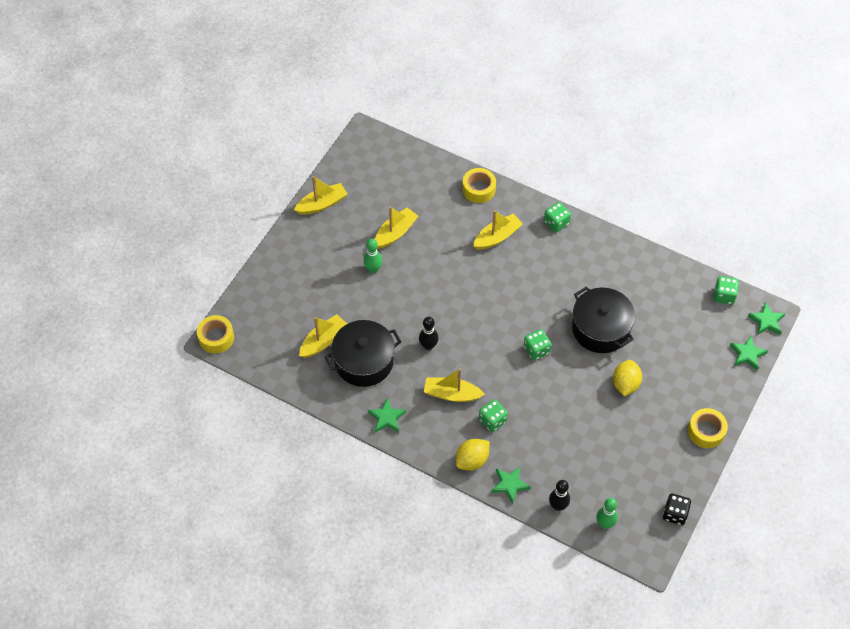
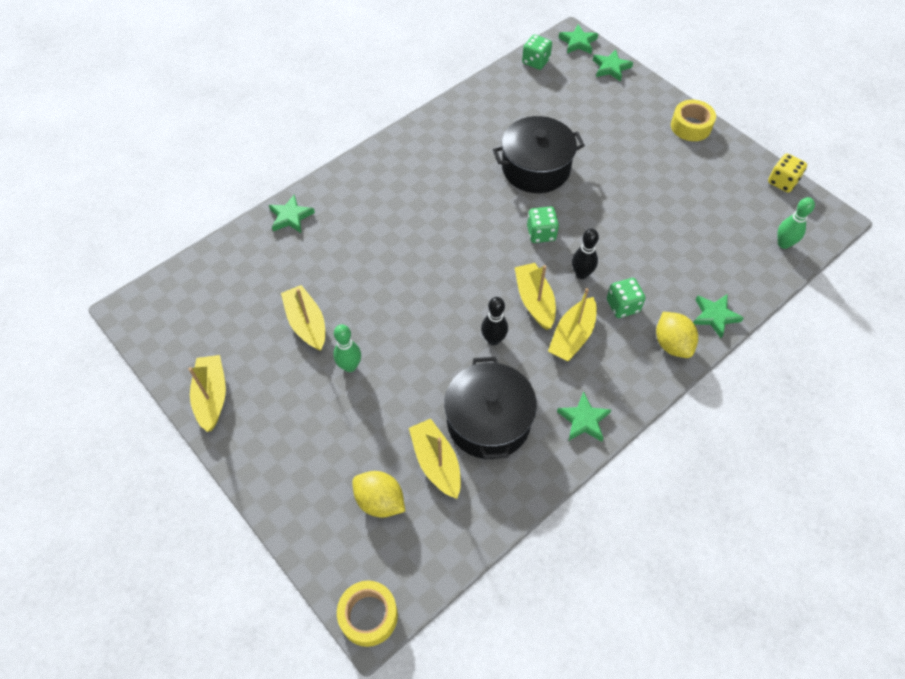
camera: 70 degrees left, 0 degrees up
yellow tape [462,168,496,203] -> green star [269,195,315,233]
yellow boat [473,210,523,250] -> yellow boat moved to [515,263,556,330]
green dice [544,202,571,232] -> none
black bowling pin [549,480,570,511] -> black bowling pin moved to [572,229,599,279]
yellow lemon [613,360,642,396] -> yellow lemon moved to [352,471,405,518]
black dice [663,493,691,525] -> yellow dice [768,153,807,193]

